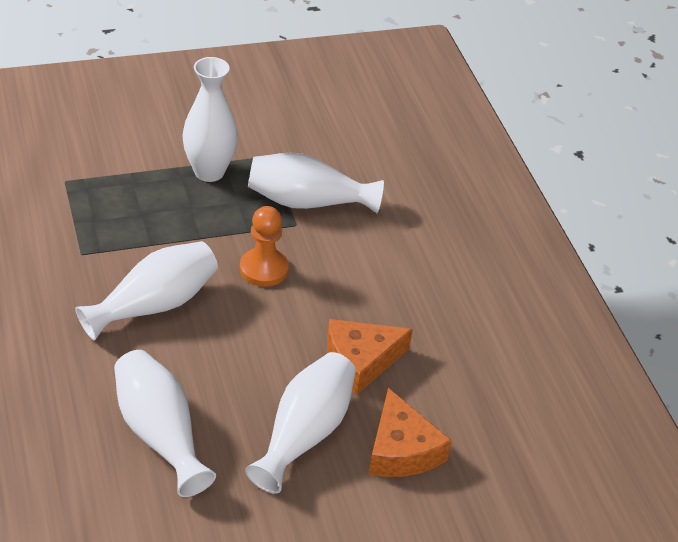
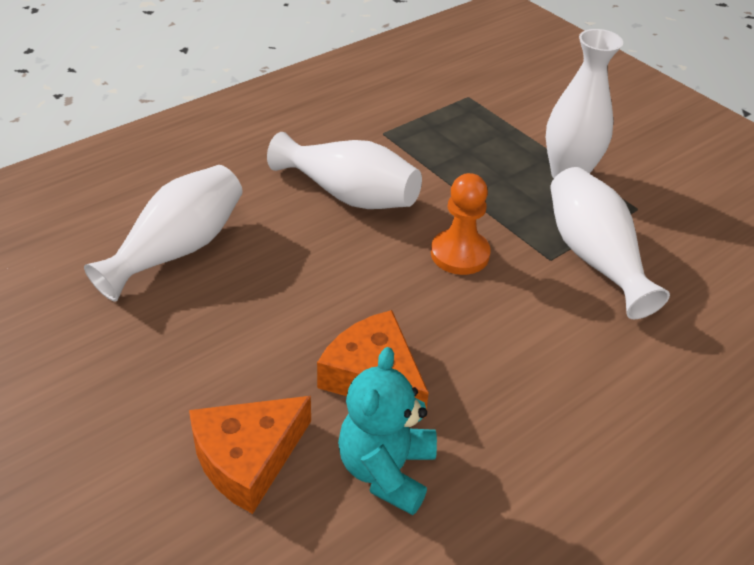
camera: 70 degrees right, 0 degrees up
white vase [245,352,356,494] -> none
none -> turquoise teddy bear [338,347,437,515]

